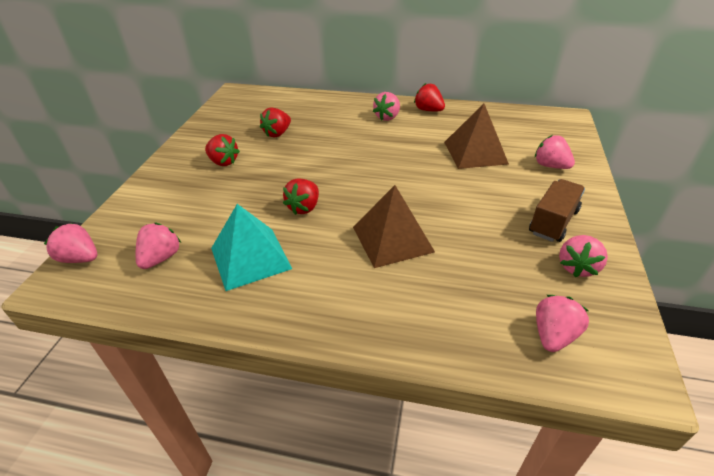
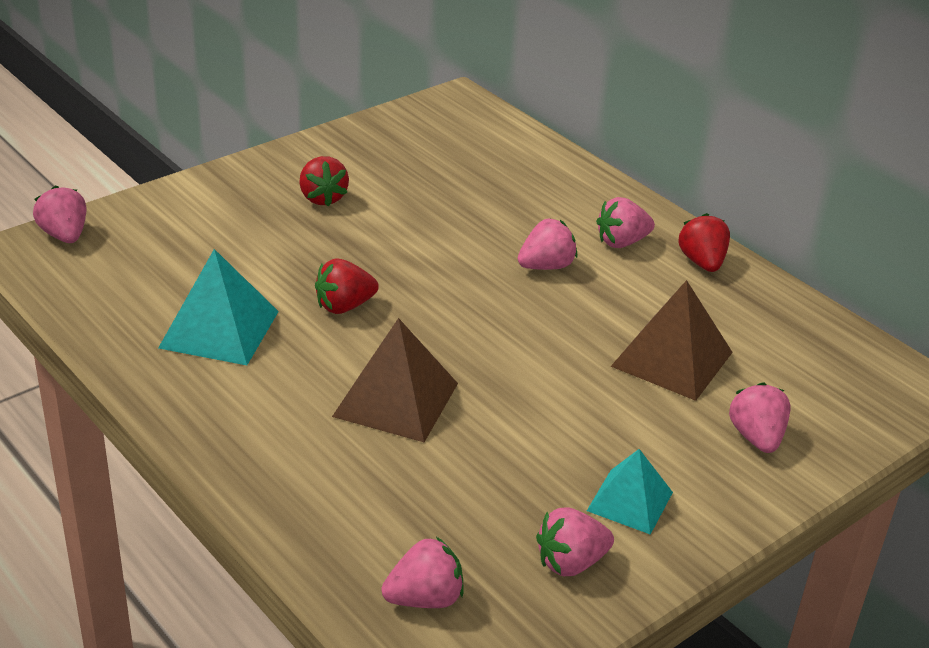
camera: 35 degrees right, 5 degrees down
pink strawberry [136,223,181,269] -> pink strawberry moved to [518,219,577,270]
red strawberry [260,107,291,137] -> none
brown truck [529,179,585,242] -> turquoise pyramid [587,449,673,535]

